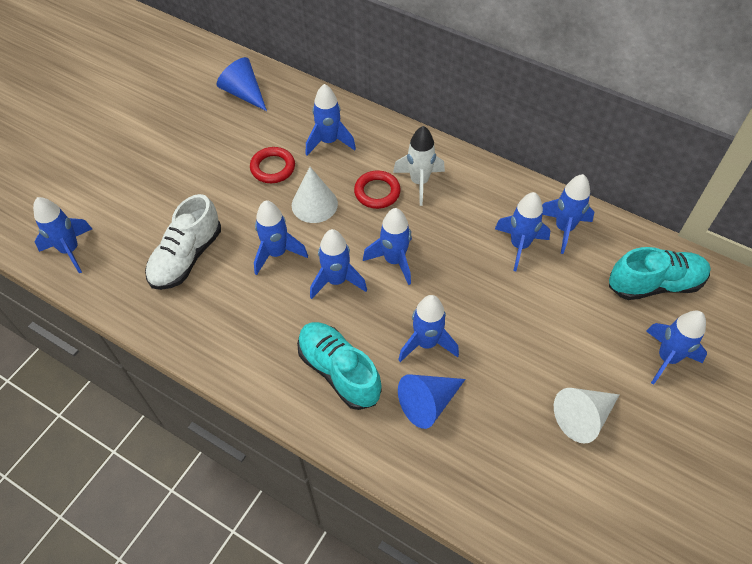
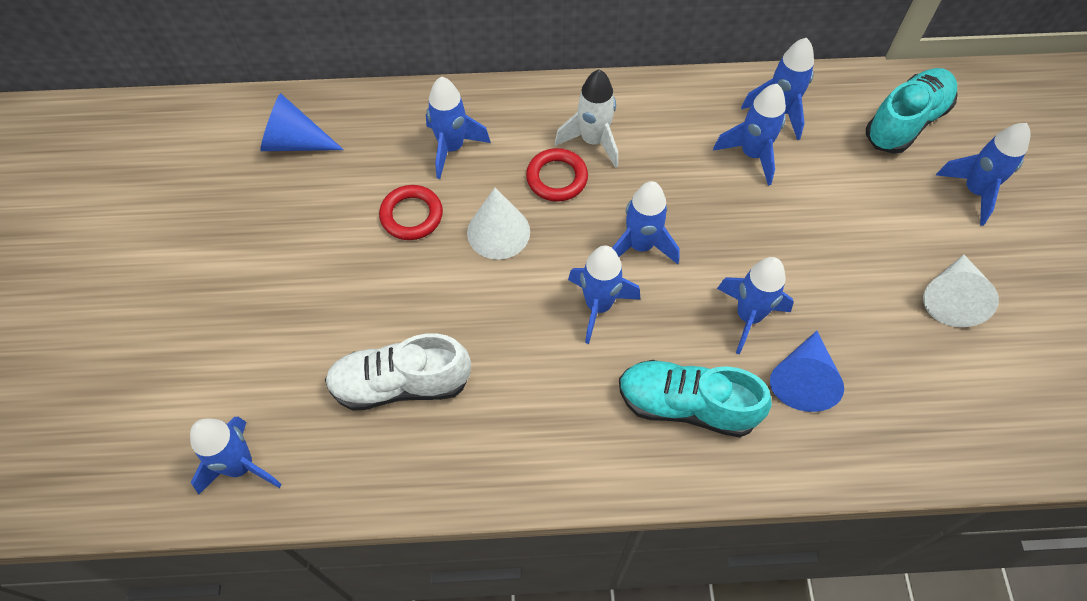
camera: 35 degrees left, 5 degrees up
white shoe [145,194,221,290] -> white shoe turned 90 degrees clockwise [325,333,471,411]
blue rocket [254,200,308,275] -> none

